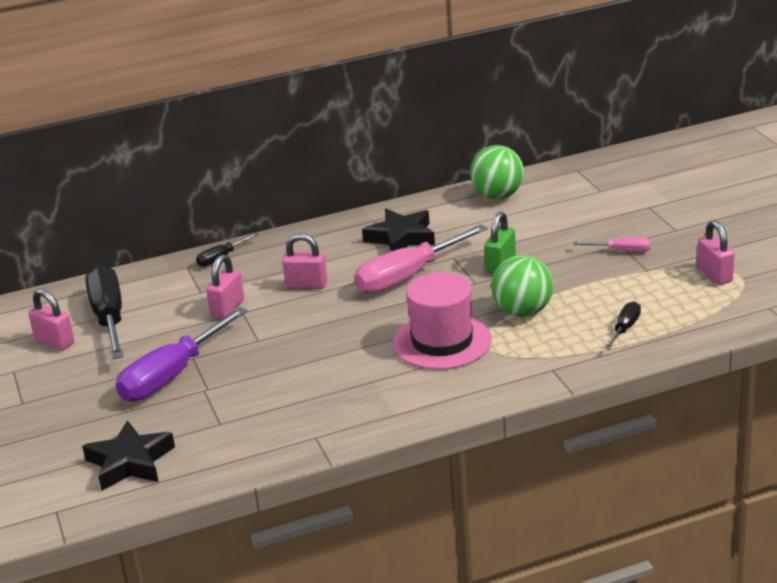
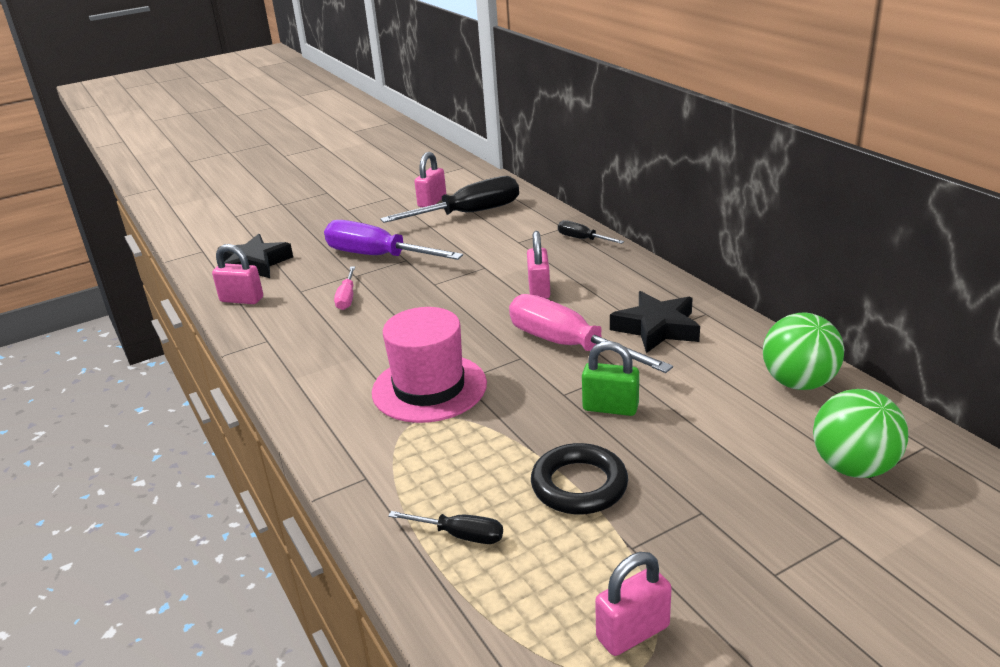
camera: 80 degrees right, 0 degrees up
pink padlock [206,254,244,319] -> pink padlock moved to [212,244,263,304]
green ball [491,255,553,317] -> green ball moved to [813,389,908,478]
pink screwdriver [574,237,650,252] -> pink screwdriver moved to [334,266,355,310]
none -> black ring [531,443,628,514]

